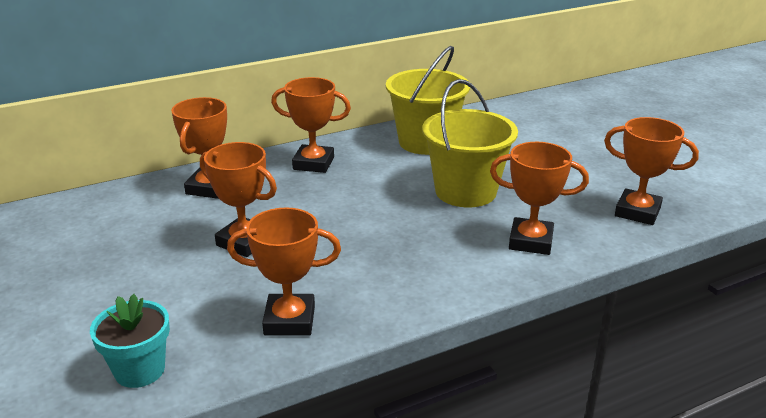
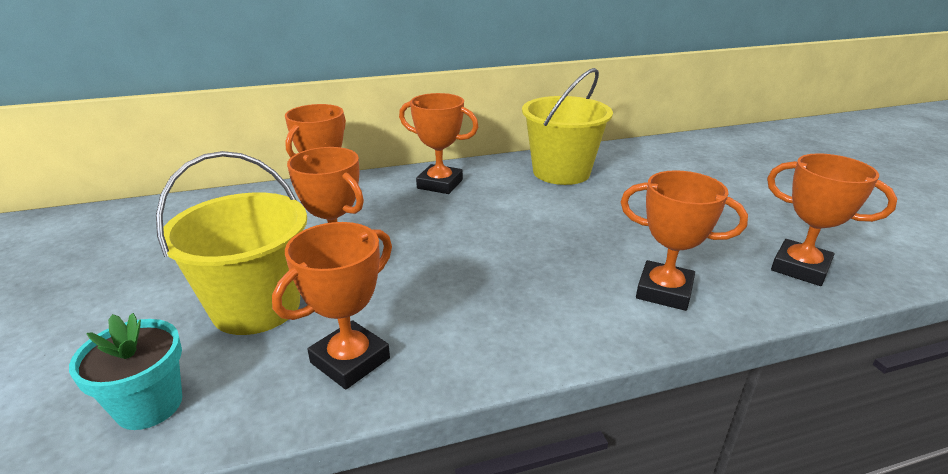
camera: 10 degrees right, 0 degrees up
orange trophy [227,207,341,336] -> orange trophy turned 60 degrees counterclockwise [272,222,392,389]
yellow bucket [422,79,518,207] -> yellow bucket moved to [156,151,307,335]

